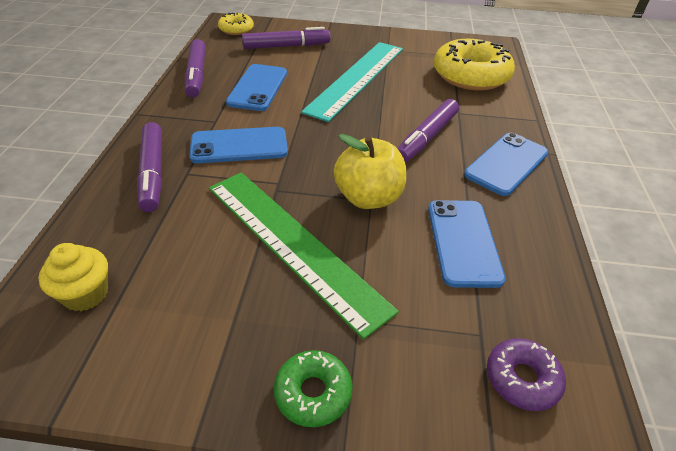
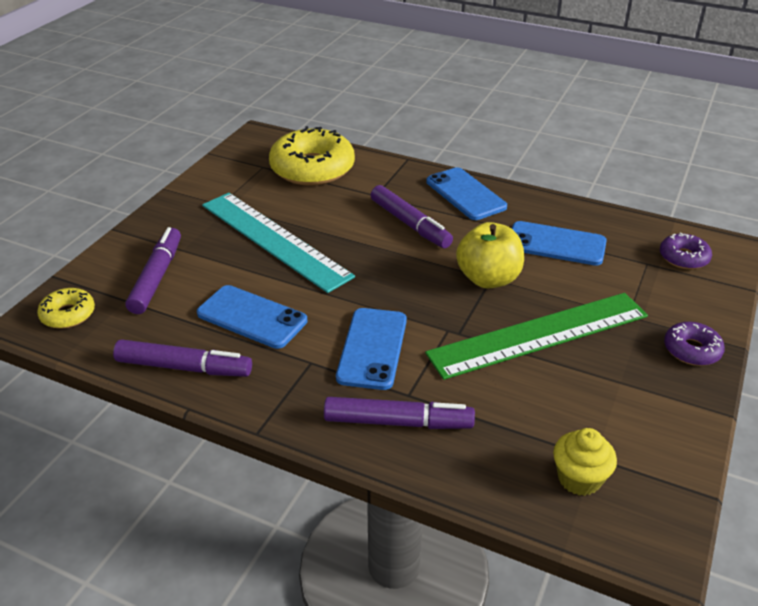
camera: 70 degrees left, 5 degrees down
green donut [274,350,353,427] -> purple donut [664,322,725,366]

